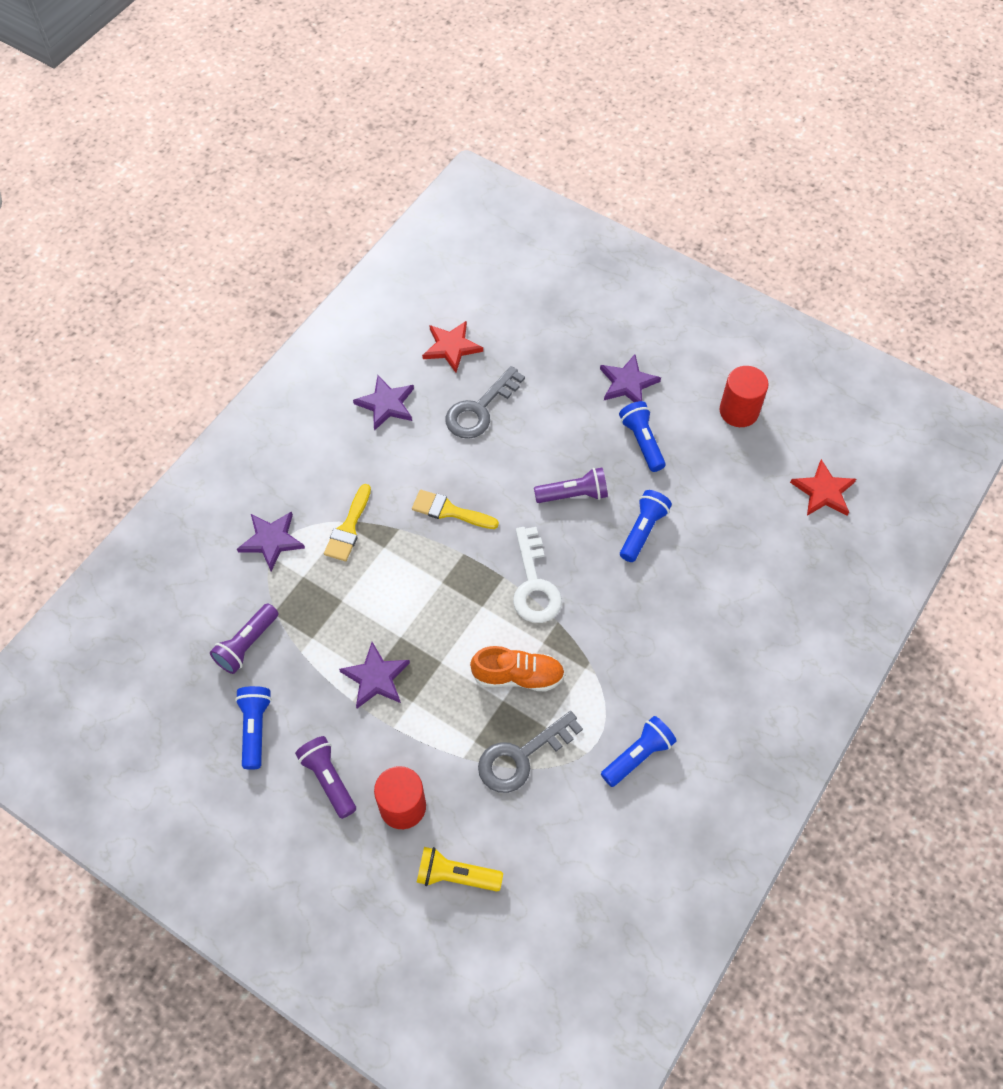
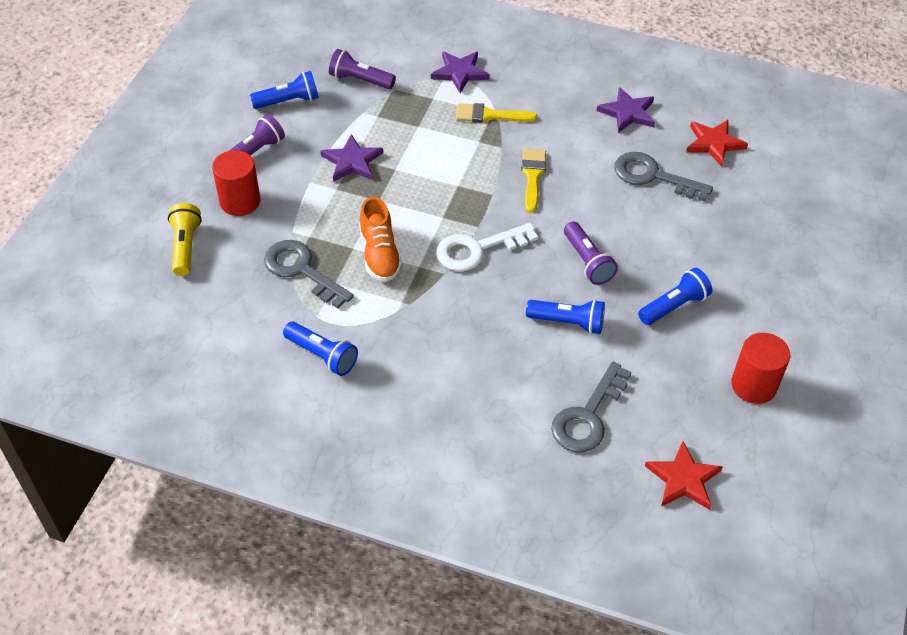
camera: 75 degrees right, 10 degrees down
purple star [600,354,661,402] -> none
none -> grey key [551,361,631,452]

